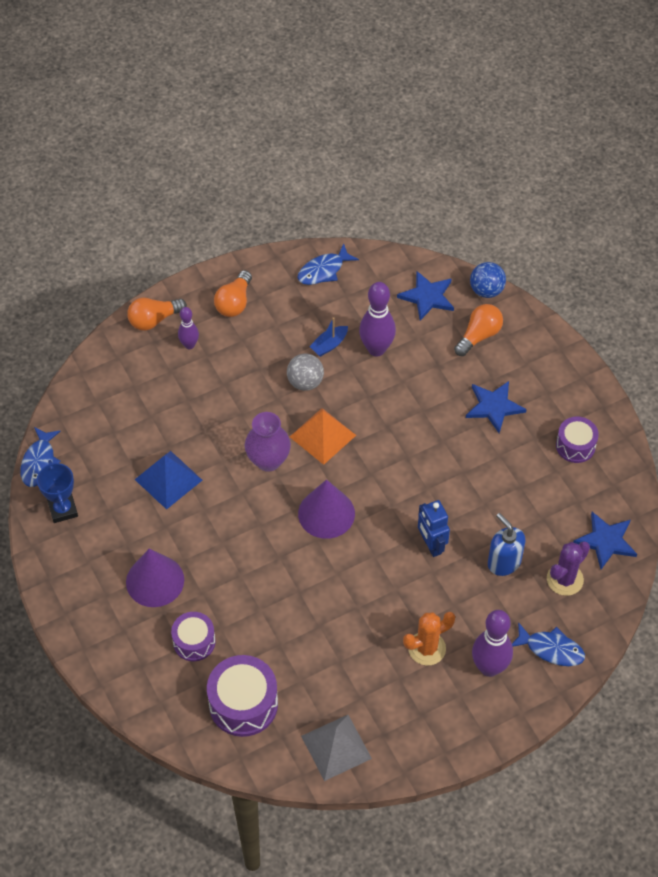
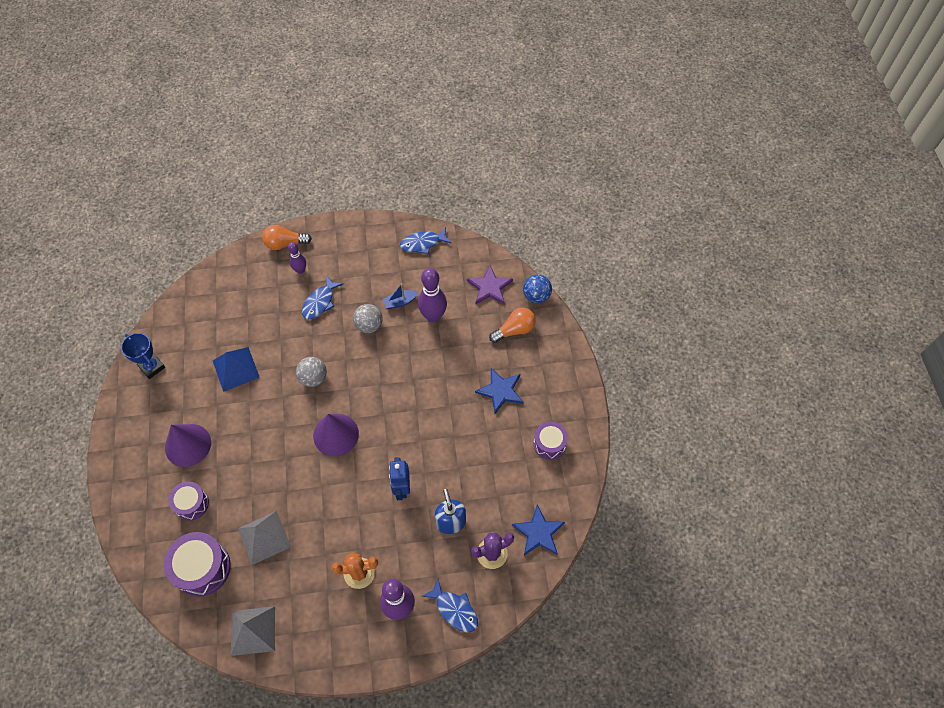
camera: 20 degrees right, 5 degrees up
blue fish [20,427,61,487] -> blue fish moved to [302,276,343,319]
blue trophy [37,460,78,523] -> blue trophy turned 45 degrees counterclockwise [121,333,165,379]
orange light bulb [214,270,252,317] -> none
purple vase [245,412,291,472] -> grey ball [296,357,327,387]
orange pyramid [290,408,356,465] -> none
blue star [397,271,454,320] -> purple star [467,265,513,305]
none -> grey pyramid [238,511,291,565]

